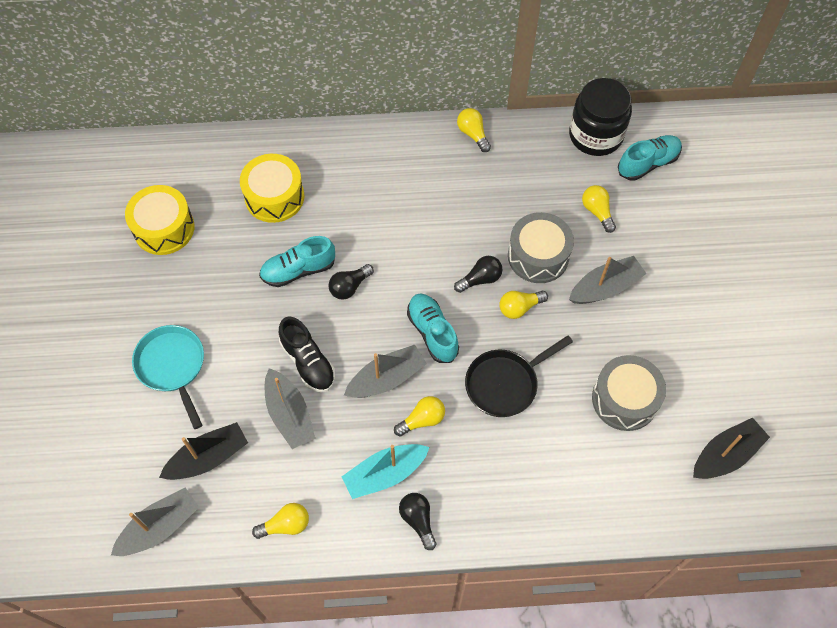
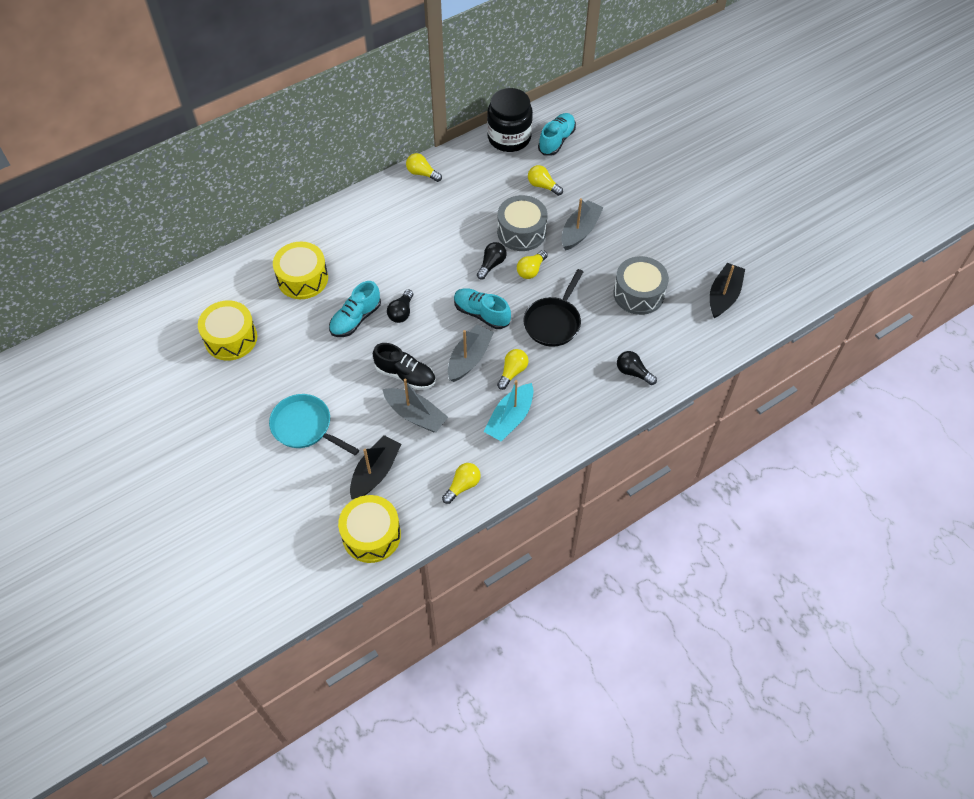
camera: 30 degrees left, 5 degrees down
grey boat [111,487,199,556] -> yellow drum [338,495,401,563]
black light bulb [399,493,436,550] -> black light bulb moved to [617,351,657,385]

